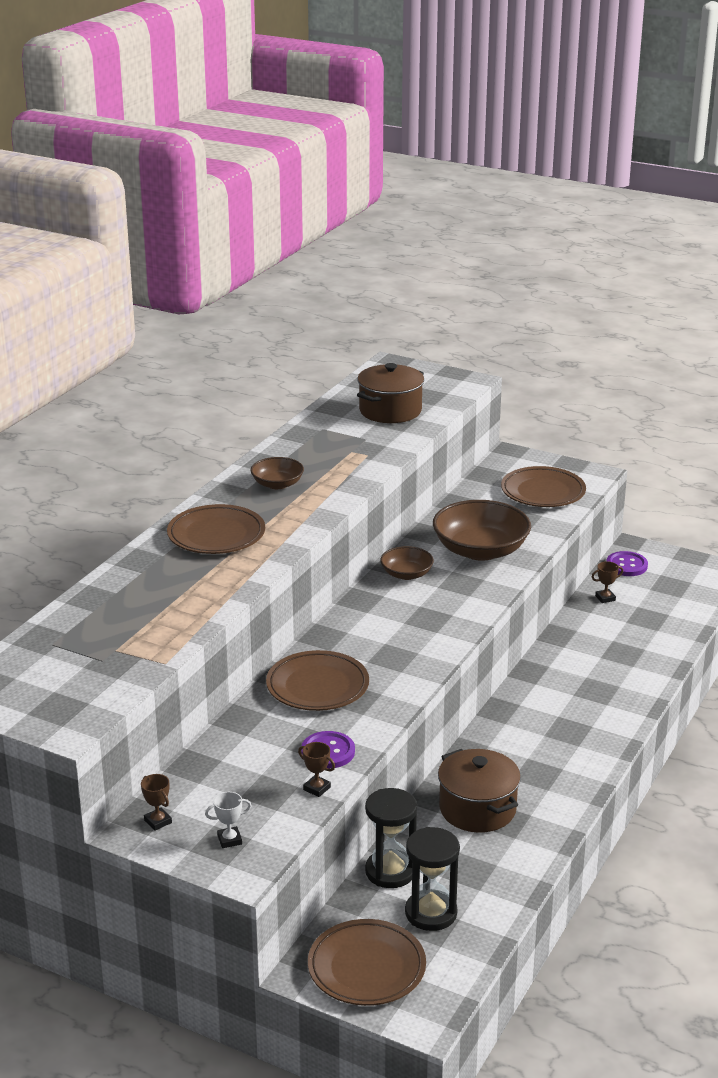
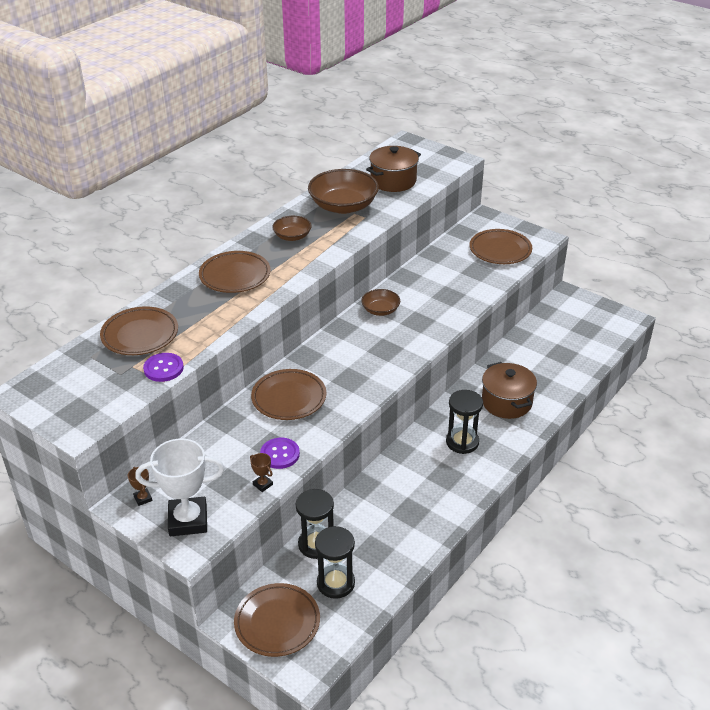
camera: 10 degrees right, 10 degrees up
white trophy [205,792,251,848] -> white trophy [135,439,225,536], size x2.47
brown bowl [433,500,531,561] -> brown bowl moved to [308,169,379,214]
brown pot [438,749,521,833] -> brown pot moved to [482,362,537,419]
brown trophy [592,561,623,603] -> none
purple button [606,551,648,576] -> purple button moved to [143,353,184,382]
none -> brown plate [100,306,178,355]
none -> black hourglass [446,390,483,454]

